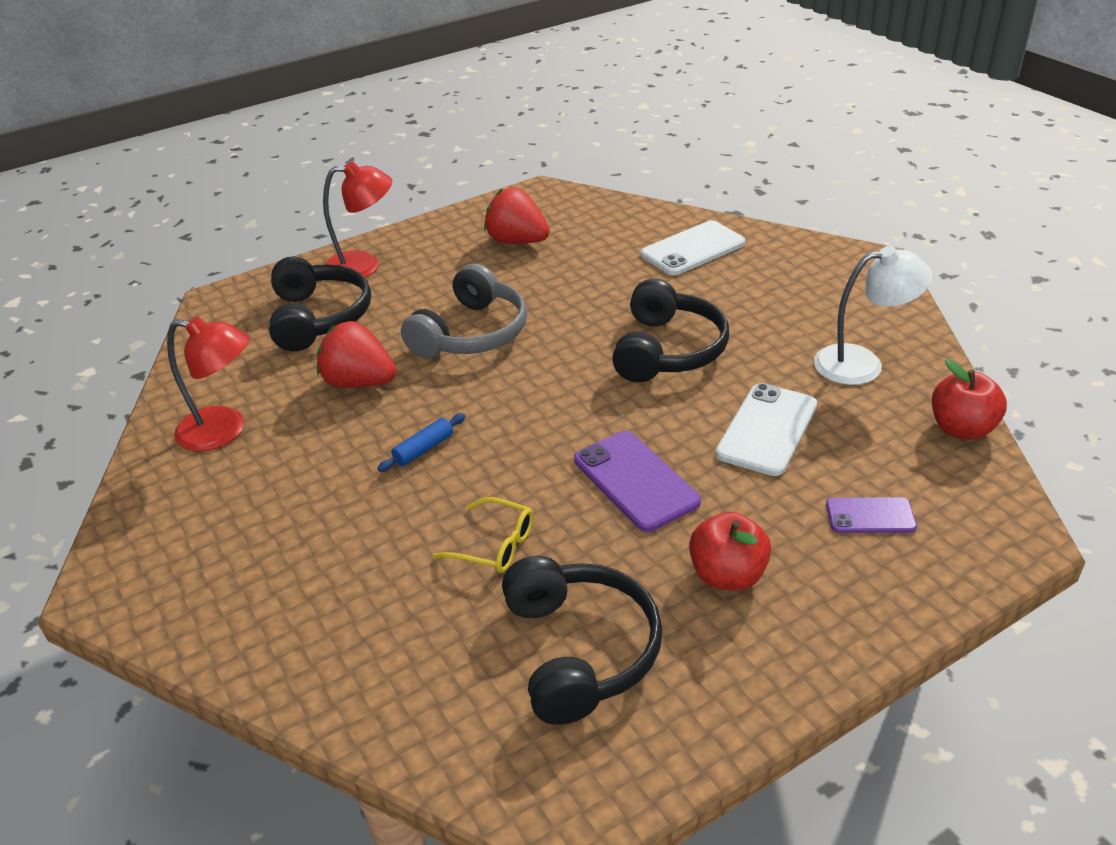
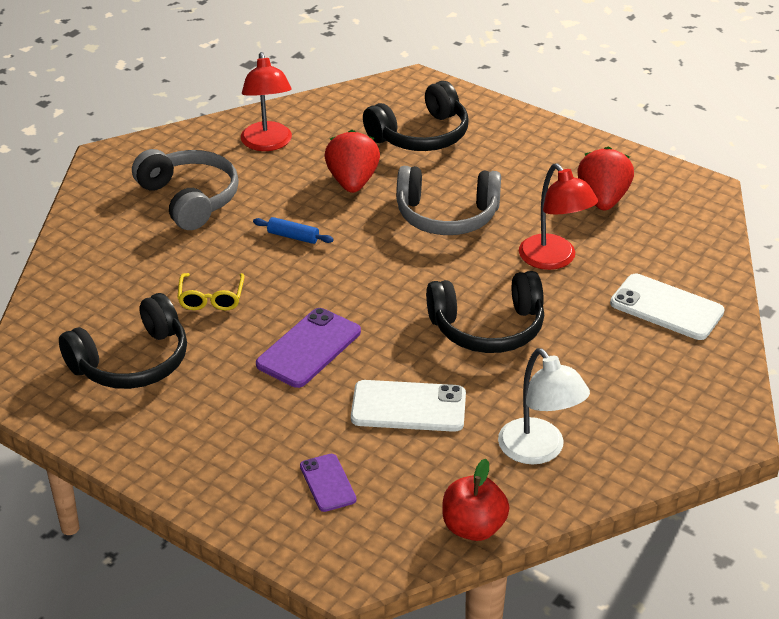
camera: 65 degrees right, 0 degrees up
red lamp [323,161,392,282] -> red lamp moved to [519,163,598,270]
red apple [689,512,771,591] -> none
none -> grey headphones [132,149,239,230]

